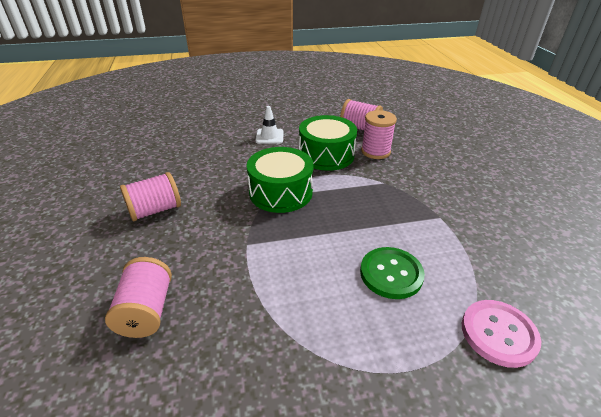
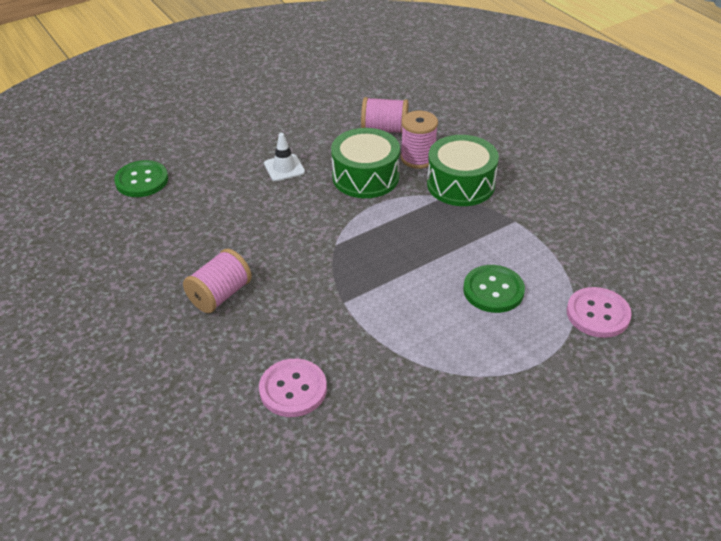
camera: 20 degrees left, 5 degrees up
pink spool [105,257,172,338] -> pink button [259,359,327,417]
green drum [247,147,314,213] -> green drum moved to [427,135,499,206]
none -> green button [114,160,168,197]

